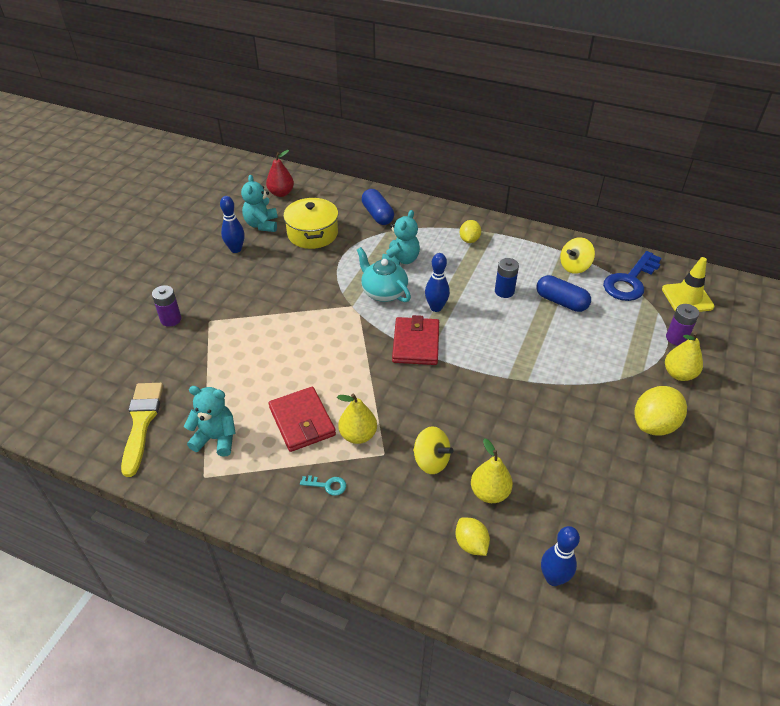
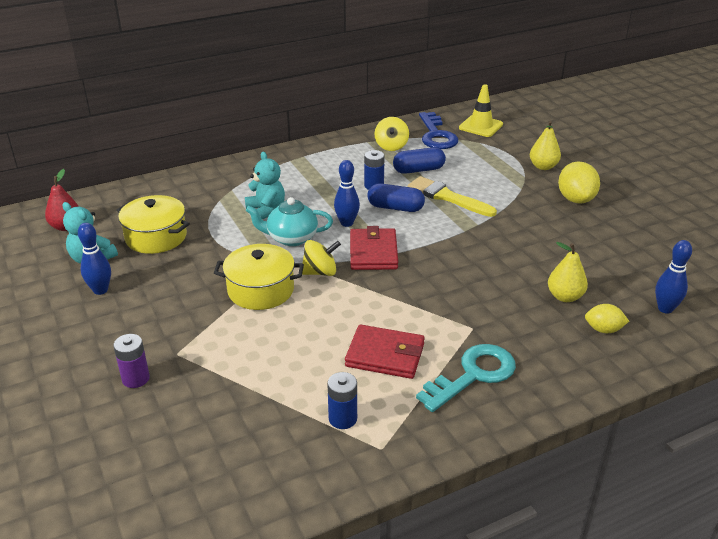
camera: 50 degrees left, 10 degrees down
yellow brush [121,383,163,477] -> yellow brush moved to [408,176,497,217]
turquoise teddy bear [184,386,236,457] -> blue battery [327,372,357,429]
turquoise key [300,475,346,496] -> turquoise key [416,344,516,412], size x2.37
yellow pear [337,394,377,444] -> none
blue capsule [362,189,394,225] -> blue capsule moved to [367,183,425,212]
red wallet [392,315,439,365] -> red wallet turned 45 degrees clockwise [350,226,398,270]
yellow spinning top [413,426,454,474] -> yellow spinning top moved to [302,240,341,276]
yellow lemon [460,220,481,243] -> none
purple battery [666,304,699,346] -> none
none -> yellow pot [214,244,304,310]

